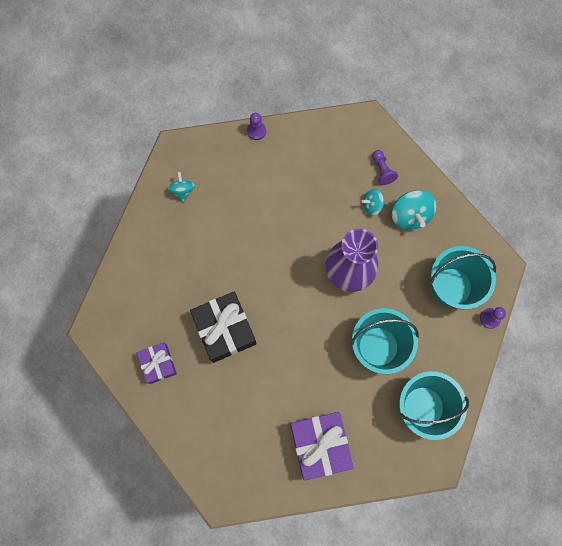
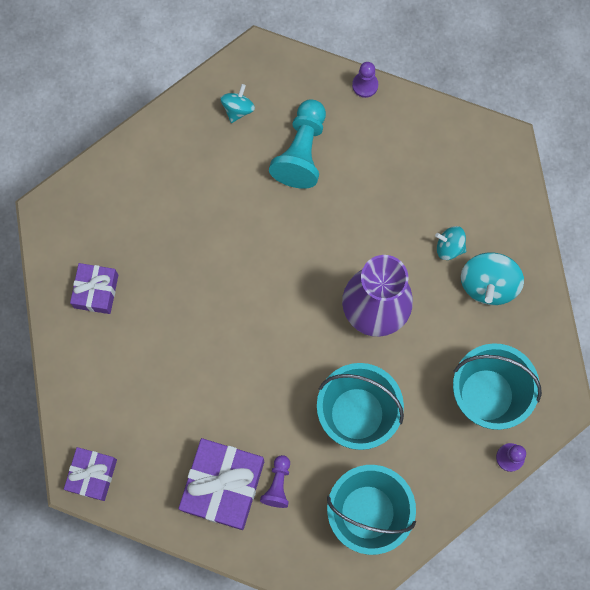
camera: 30 degrees right, 0 degrees up
black gift [190,291,257,363] -> none
purple pawn [372,150,398,185] -> purple pawn moved to [260,455,290,508]
none -> purple gift [64,447,117,501]
none -> turquoise pawn [269,99,326,189]

